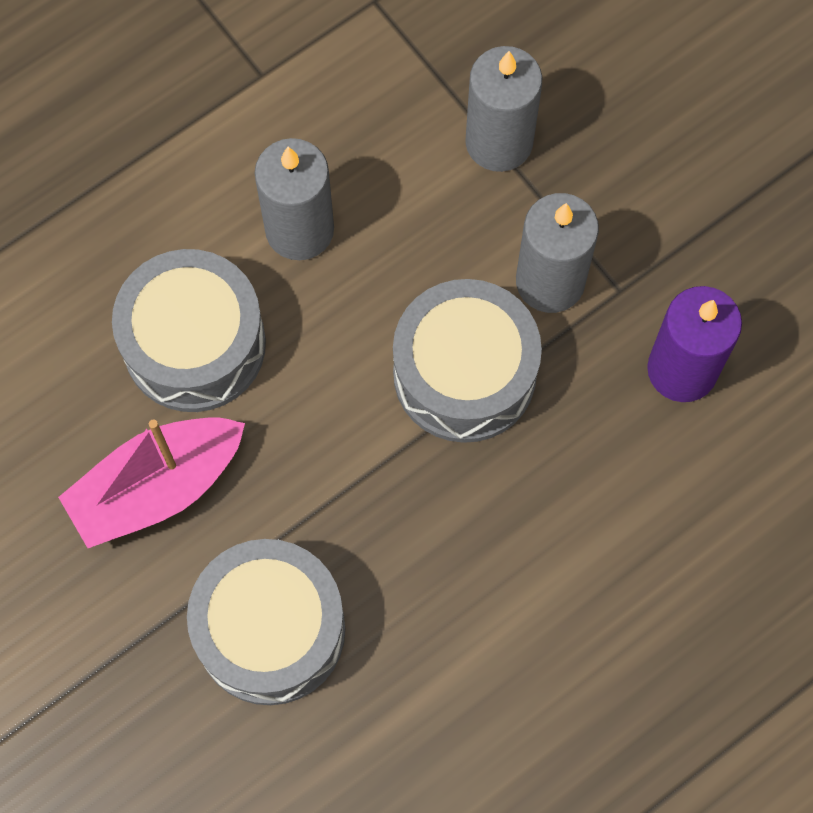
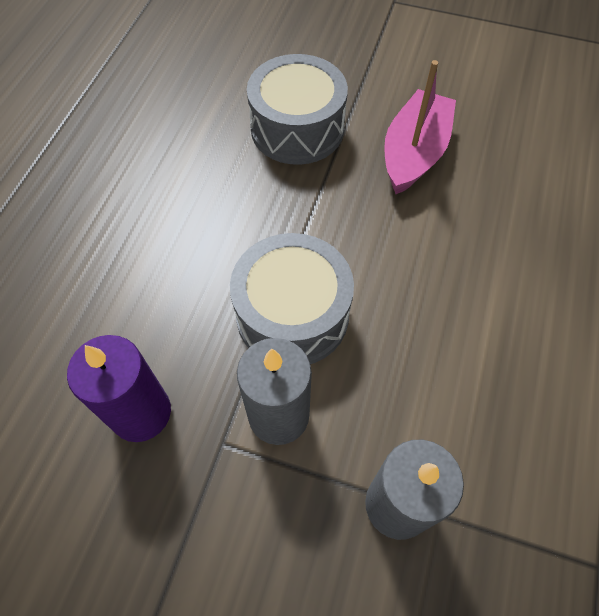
camera: 145 degrees right, 10 degrees down
grey drum [112,249,266,412] -> none
grey candle [255,138,334,260] -> none

